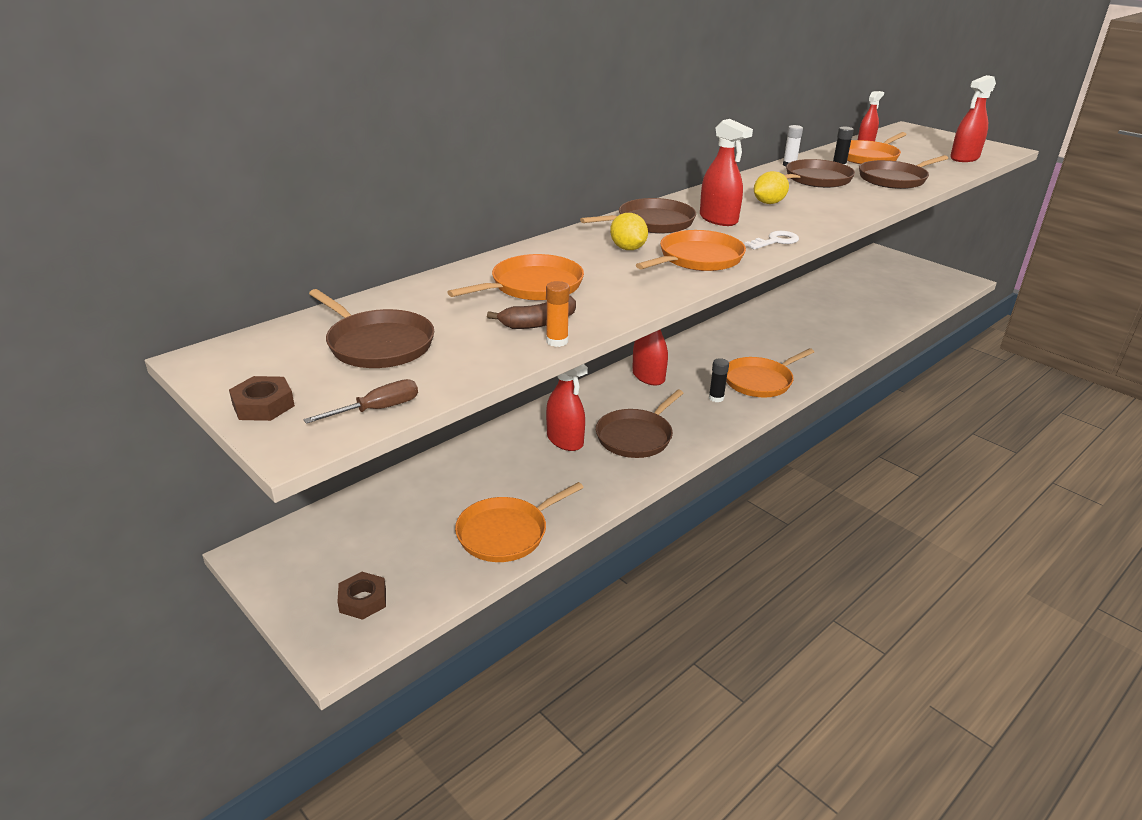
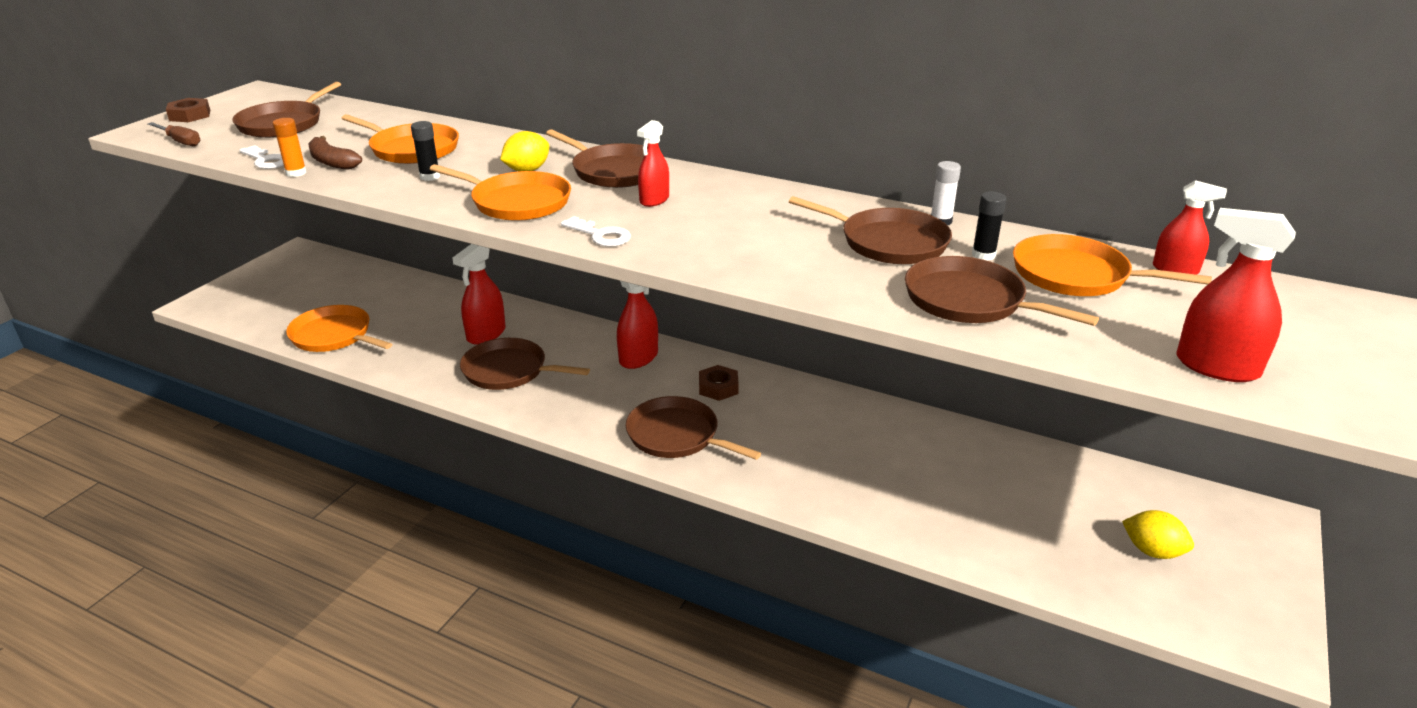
camera: 70 degrees right, 0 degrees up
brown nut [337,572,386,620] -> brown nut moved to [699,365,739,401]
red spray bottle [700,119,753,226] -> red spray bottle [637,120,669,207], size x0.66
black glue stick [709,358,729,402] -> black glue stick moved to [411,121,440,181]
orange pan [726,348,814,397] -> brown pan [626,396,761,460]
yellow lemon [754,171,789,204] -> yellow lemon moved to [1122,510,1194,559]
none -> white key [239,145,284,169]

